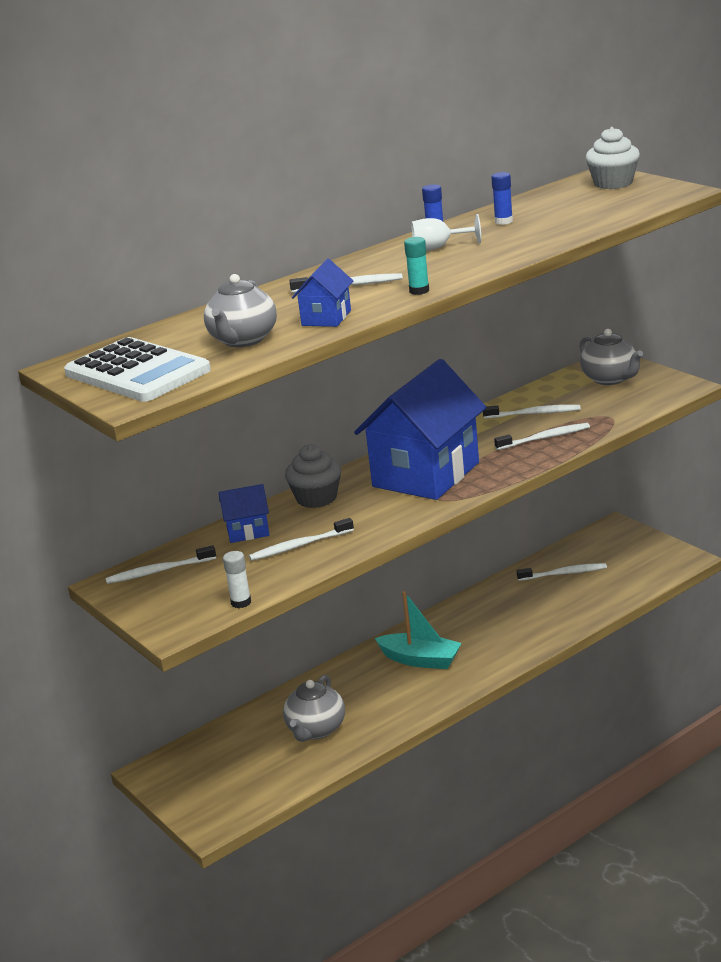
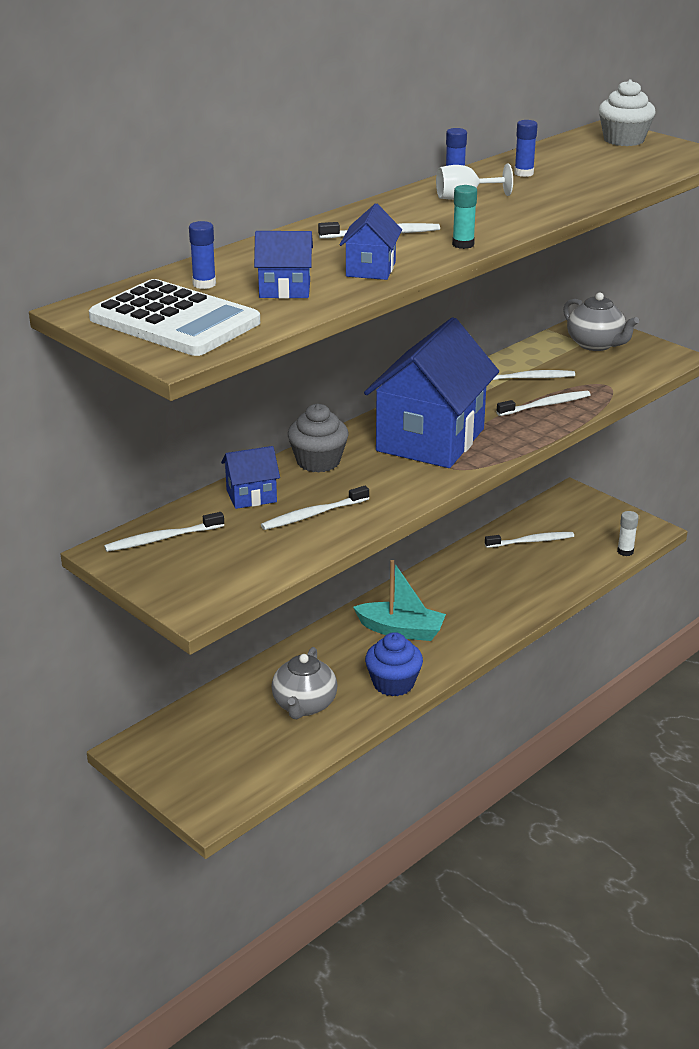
camera: 10 degrees left, 5 degrees up
grey teapot [204,274,277,347] -> blue house [254,231,313,299]
white glue stick [223,551,251,608] -> white glue stick moved to [617,511,639,556]
none -> blue glue stick [189,221,216,289]
none -> blue cupcake [365,632,423,696]

